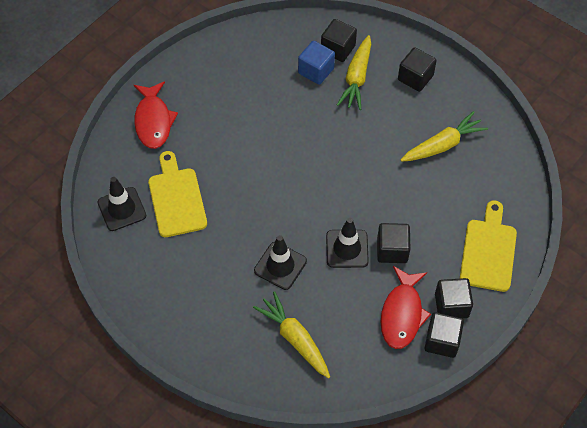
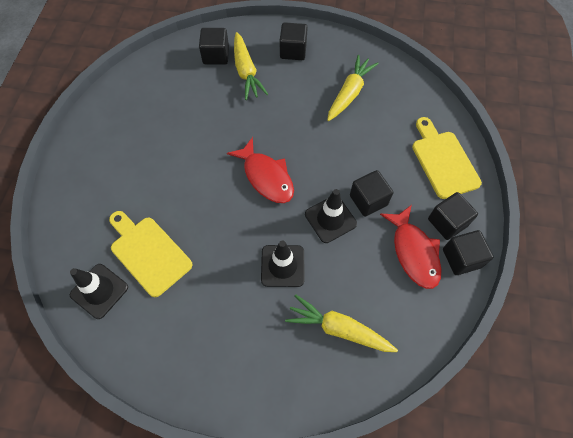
camera: 30 degrees left, 5 degrees up
red fish [134,81,178,149] -> red fish moved to [227,137,294,203]
blue cube [298,41,335,85] -> none

